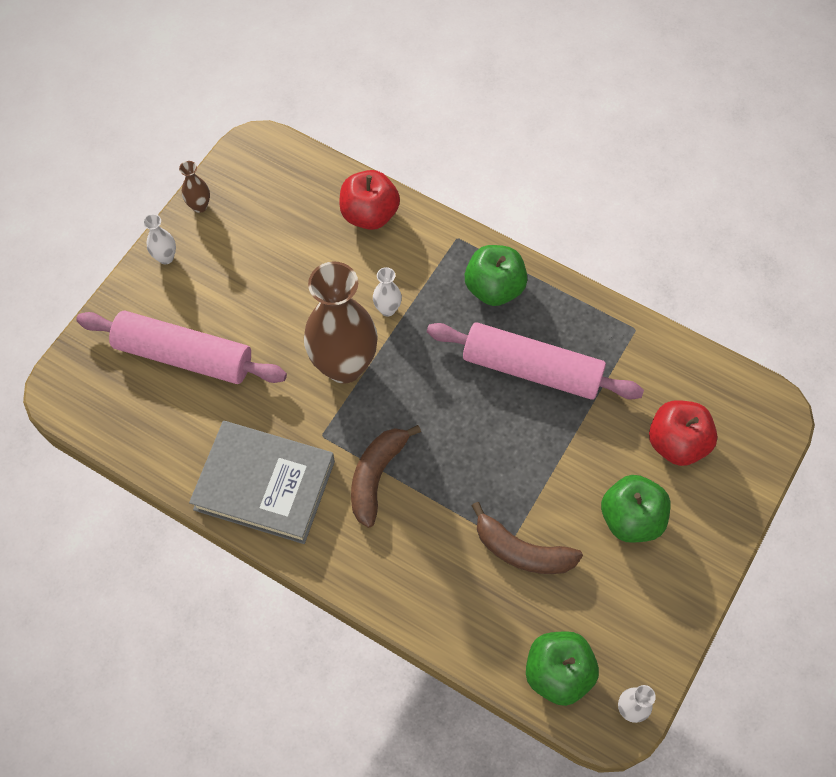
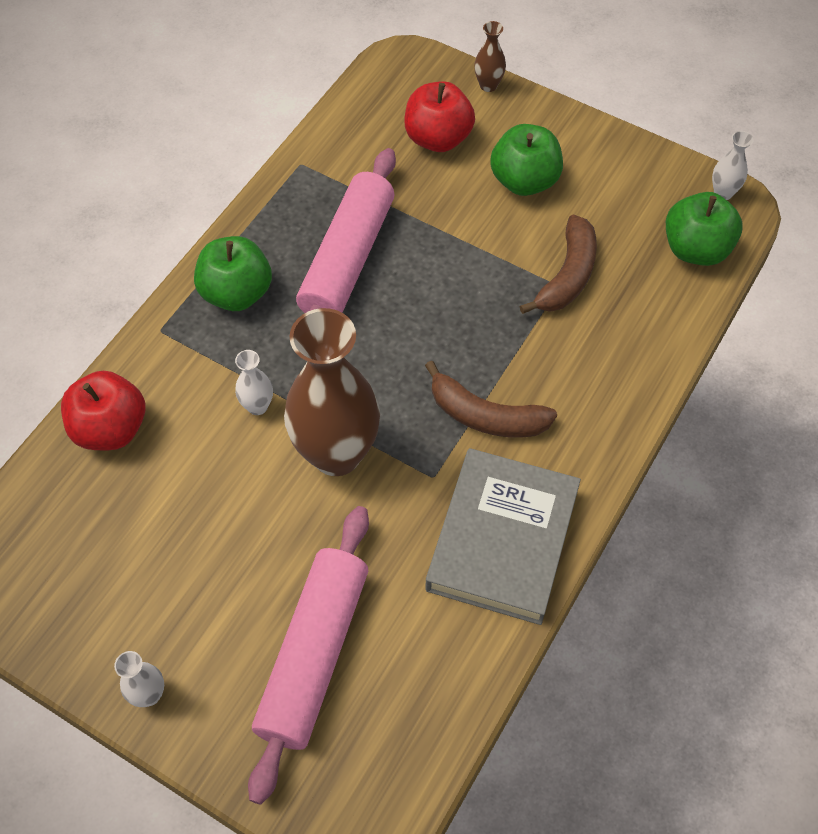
camera: 90 degrees left, 5 degrees down
brown vase [179,161,210,213] -> brown vase moved to [474,21,506,92]

